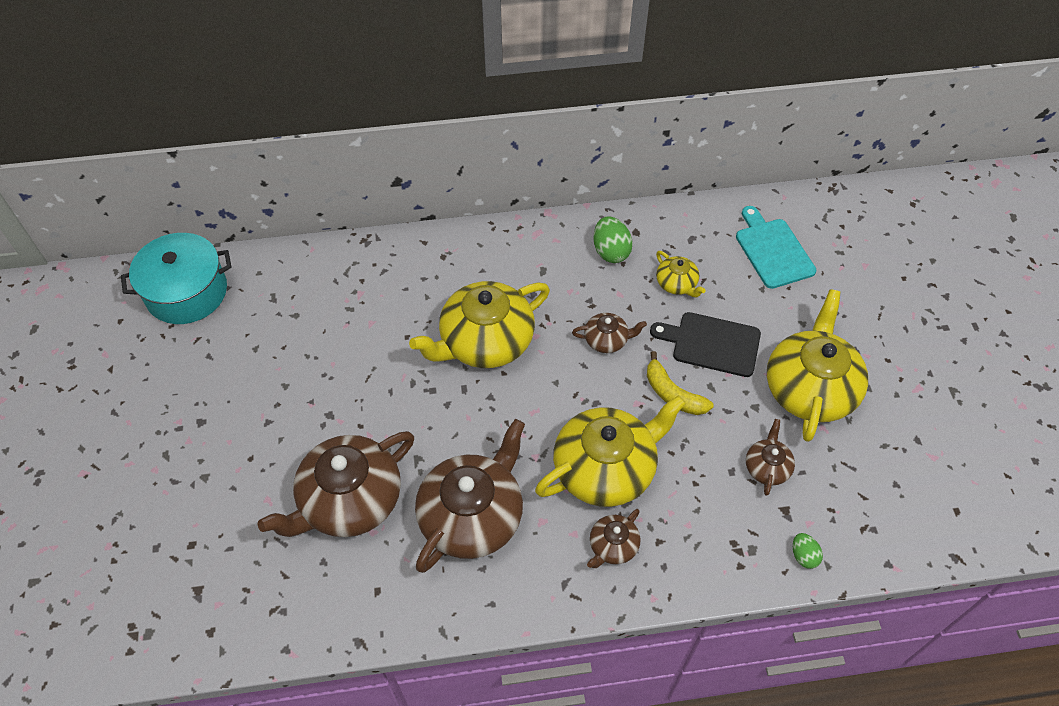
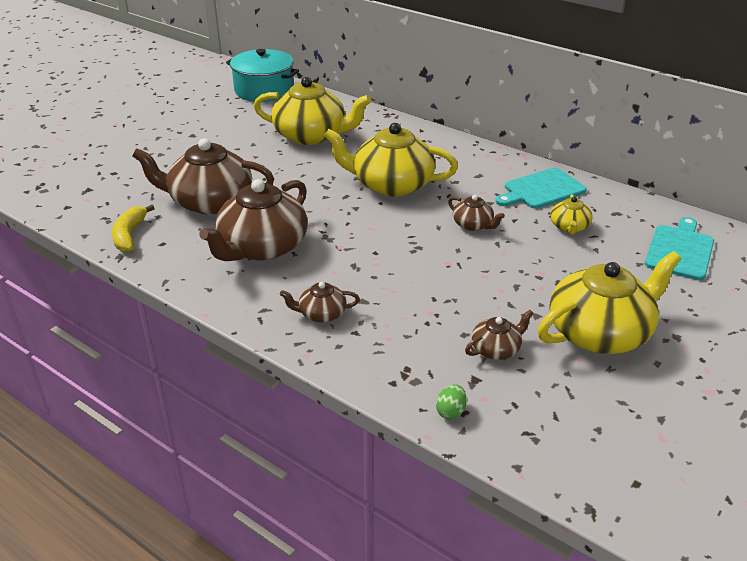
camera: 45 degrees right, 20 degrees down
brown teapot [415,419,525,573] -> brown teapot turned 135 degrees clockwise [200,179,308,261]
yellow teapot [535,395,686,507] -> yellow teapot moved to [254,77,371,145]
green egg [593,216,633,263] -> turquoise cutting board [496,168,587,209]
yellow banana [647,351,714,415] -> yellow banana moved to [112,204,155,252]
black cutting board [650,312,761,377] -> none

